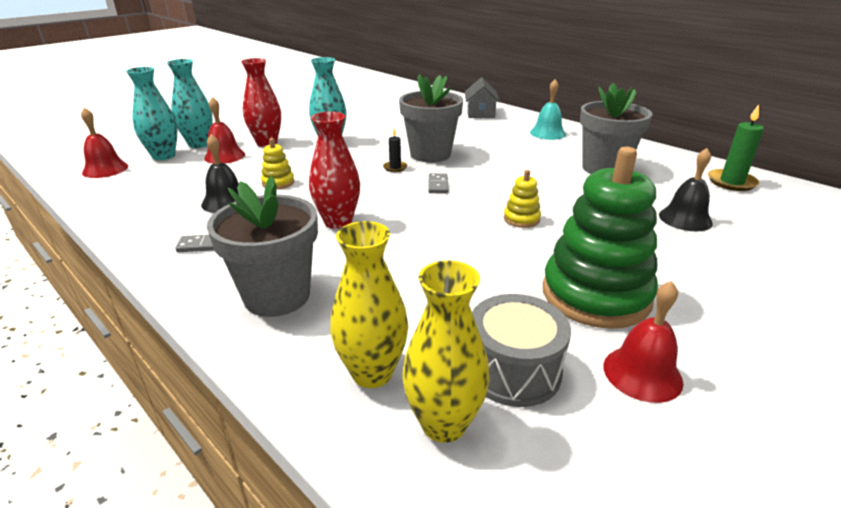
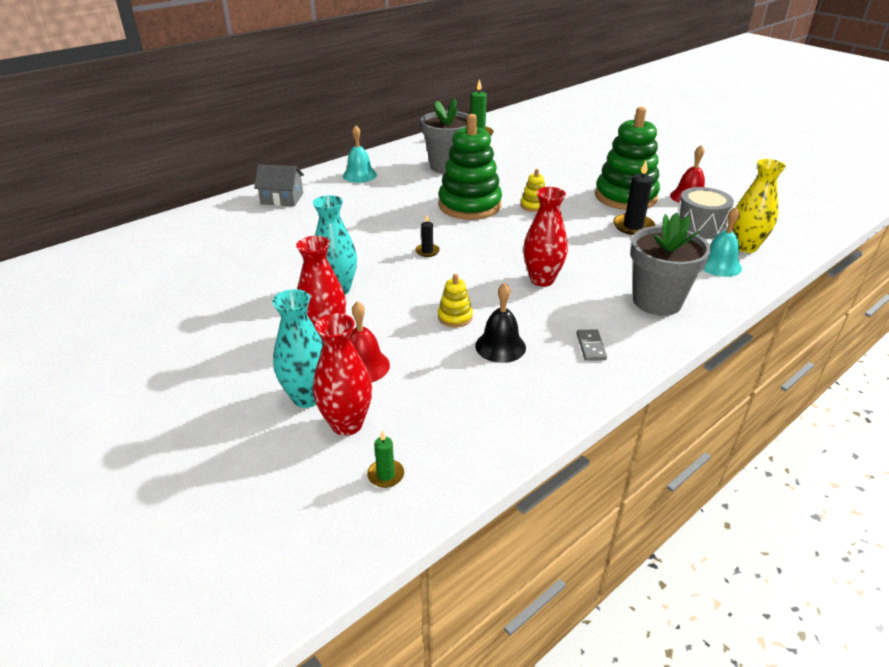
camera: 85 degrees left, 5 degrees up
red bell [81,108,128,178] -> green candle [367,430,404,488]
turquoise vase [126,67,178,160] -> red vase [313,313,372,436]
yellow vase [330,221,408,388] -> turquoise bell [703,207,742,277]
grey flower pot [399,75,463,163] -> none
grey domino [429,173,448,193] -> none
black bell [659,148,713,231] -> none
none -> green stacking toy [438,114,502,220]
none -> black candle [613,161,655,235]

